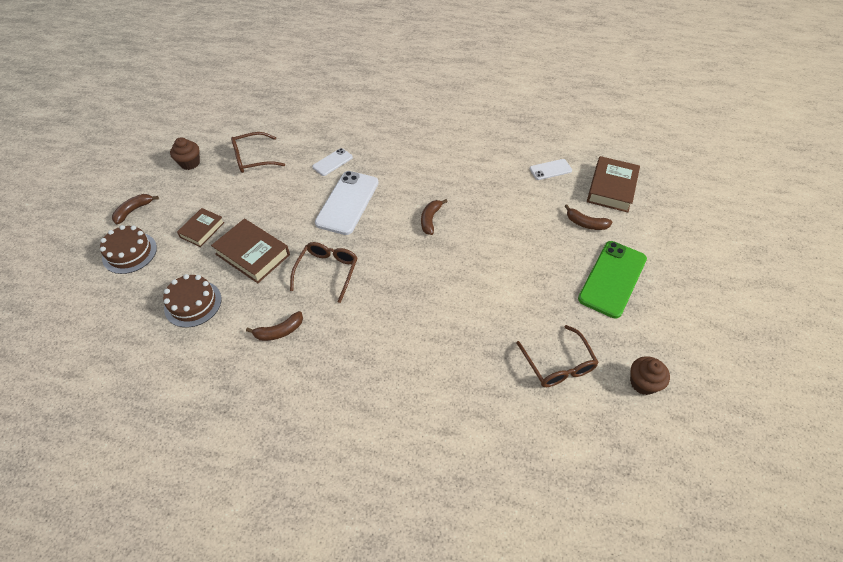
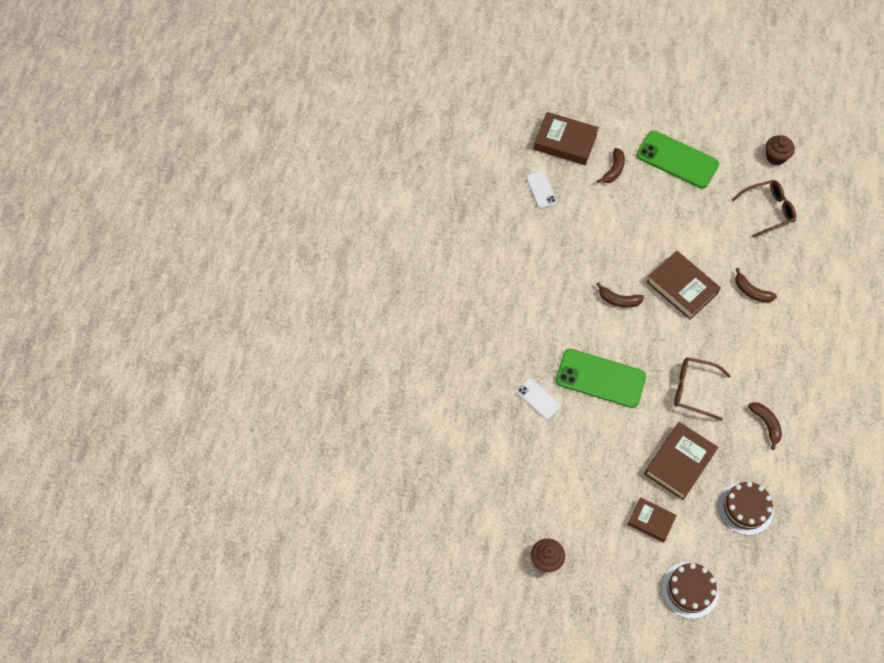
camera: 90 degrees left, 10 degrees up
brown banana [112,194,159,224] -> brown banana moved to [735,268,777,303]
brown glasses [231,132,285,173] -> none
white phone [315,171,378,235] -> green phone [556,349,646,408]
none -> brown book [647,251,721,320]

